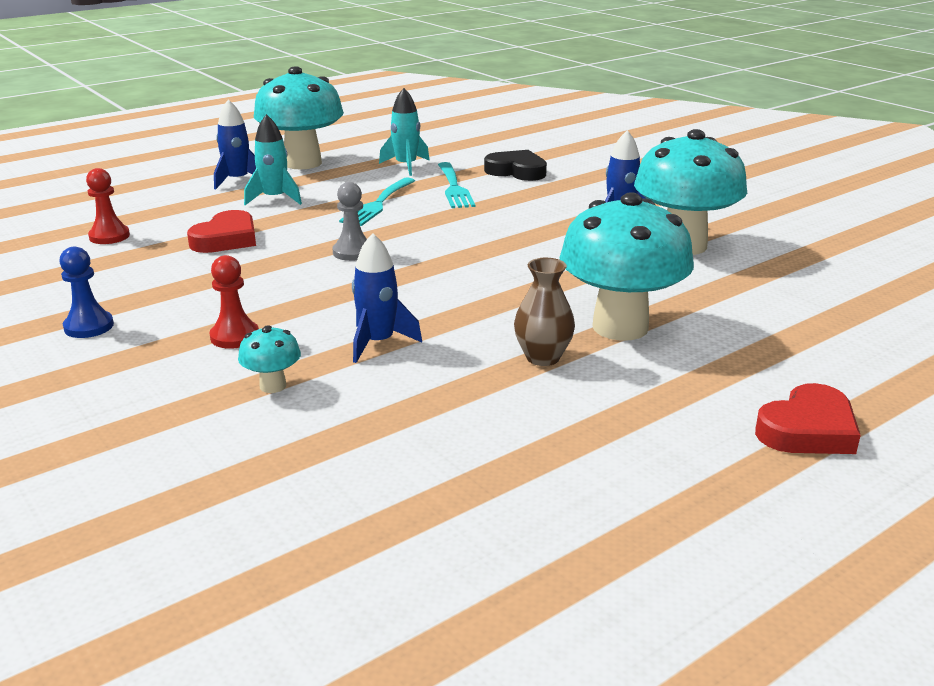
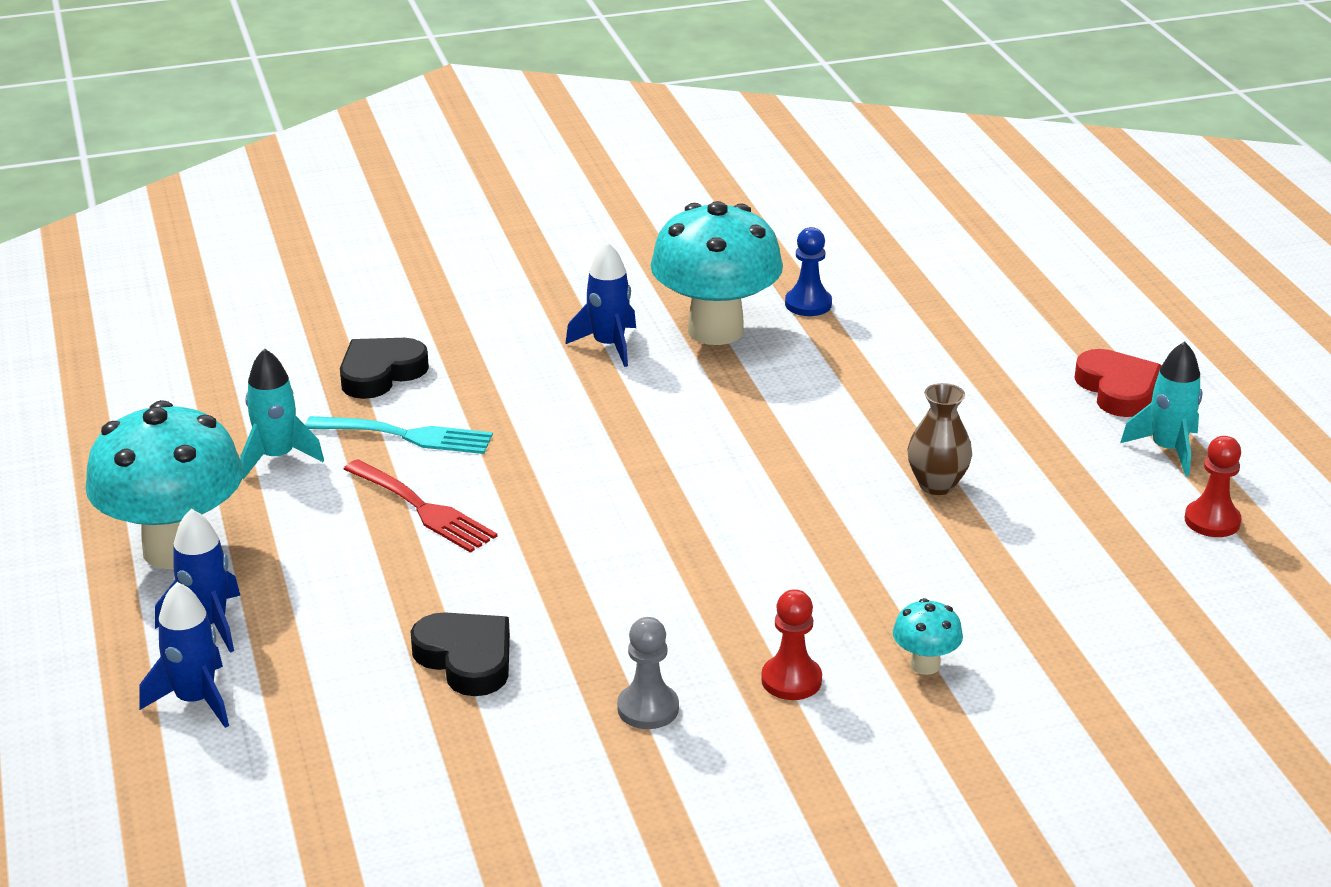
camera: 70 degrees left, 5 degrees up
blue pawn [59,246,114,338] -> blue pawn moved to [785,227,832,316]
red pawn [86,168,130,244] -> red pawn moved to [1185,436,1241,537]
red heart [187,210,256,253] -> black heart [411,612,510,696]
turquoise rocket [244,114,302,205] -> turquoise rocket moved to [1120,341,1202,476]
grey pawn [333,182,367,261] -> grey pawn moved to [617,617,679,729]
turquoise fork [339,177,415,226] -> red fork [344,459,497,553]
blue rocket [352,233,422,363] -> blue rocket moved to [139,582,229,728]
turquoise mushroom [559,192,694,341] -> none

